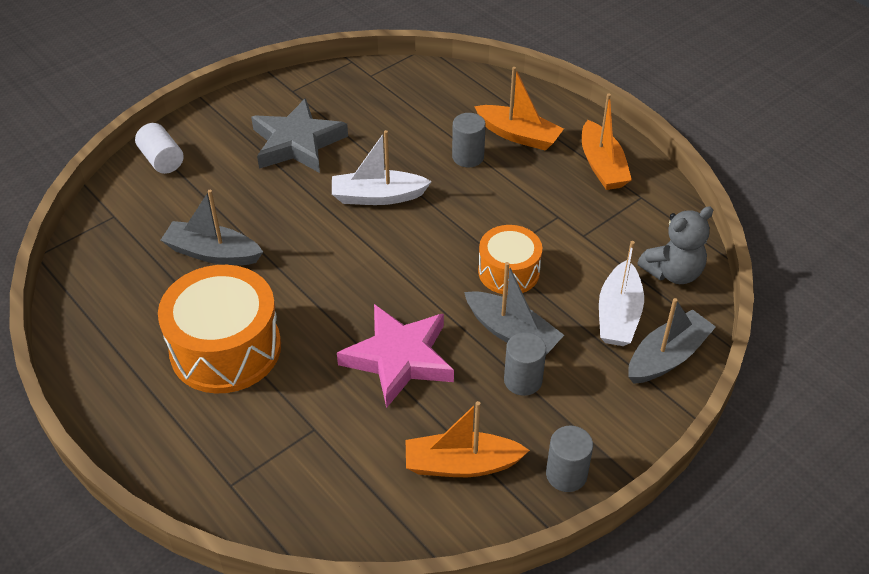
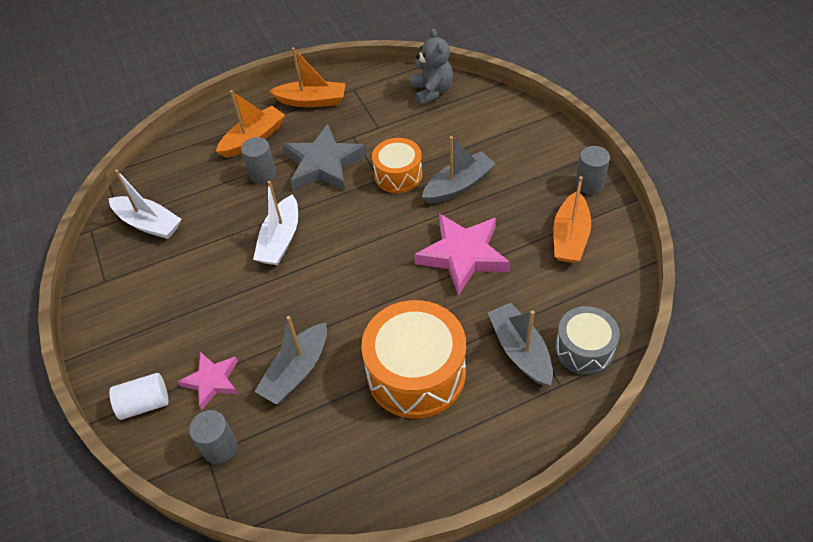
camera: 70 degrees left, 5 degrees up
grey star [251,98,348,173] -> grey star moved to [283,124,367,192]
grey cylinder [504,332,546,396] -> grey cylinder moved to [189,410,237,464]
white boat [599,241,644,346] -> white boat moved to [109,169,182,239]
grey boat [628,298,716,384] -> grey boat moved to [488,303,553,386]
none -> pink star [177,352,238,410]
none -> grey drum [555,306,620,375]

